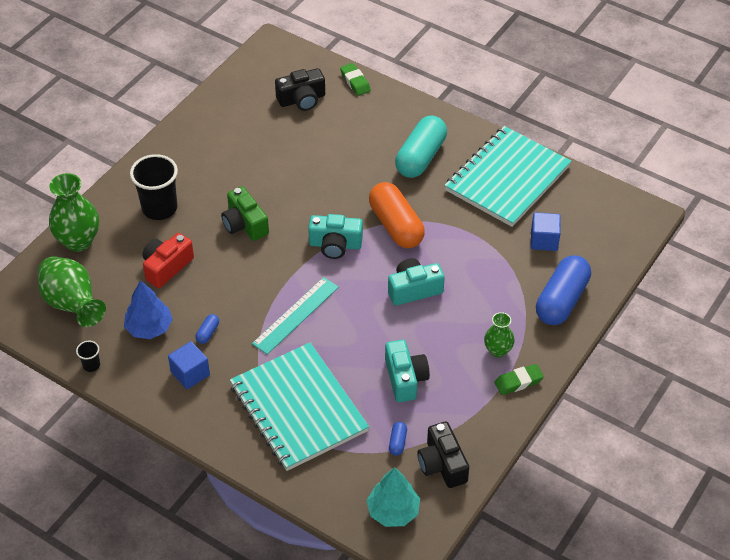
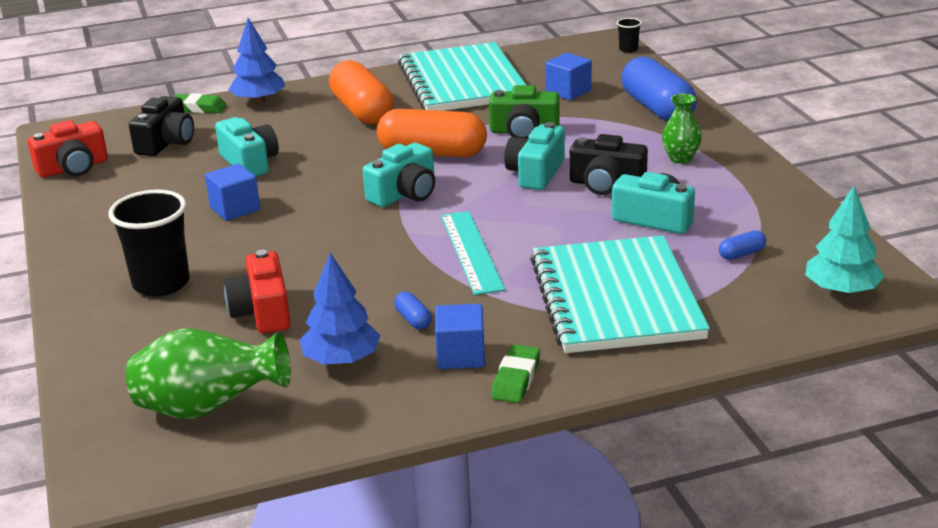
camera: 50 degrees left, 20 degrees down
green vase [49,173,99,252] -> none
black cup [76,341,100,372] -> black cup moved to [617,18,642,53]
green camera [221,186,269,241] -> green camera moved to [489,85,560,138]
turquoise notebook [230,343,369,471] -> turquoise notebook turned 75 degrees clockwise [530,235,710,353]
blue capsule [389,422,407,456] -> blue capsule turned 75 degrees counterclockwise [719,230,766,260]
turquoise capsule [395,116,447,178] -> orange capsule [329,60,394,124]
black camera [417,422,469,488] -> black camera moved to [570,134,648,195]
green eraser [494,364,544,395] -> green eraser moved to [491,344,540,403]
none -> red camera [28,120,108,178]
none -> blue cube [205,163,260,221]
none -> turquoise camera [215,117,279,176]
none -> blue tree [228,18,286,104]

